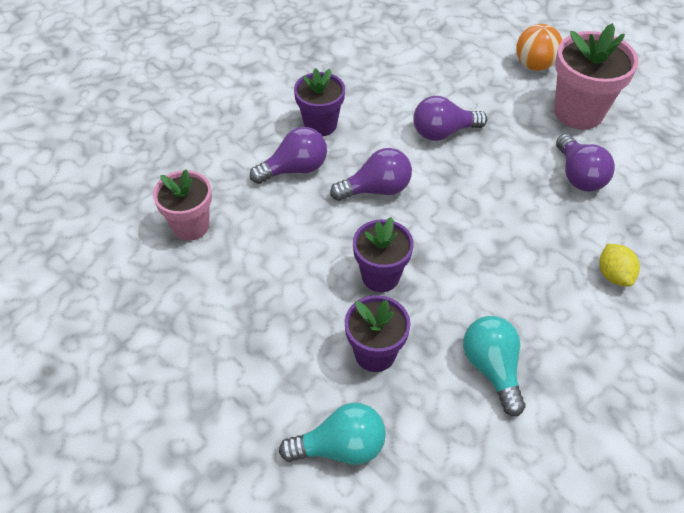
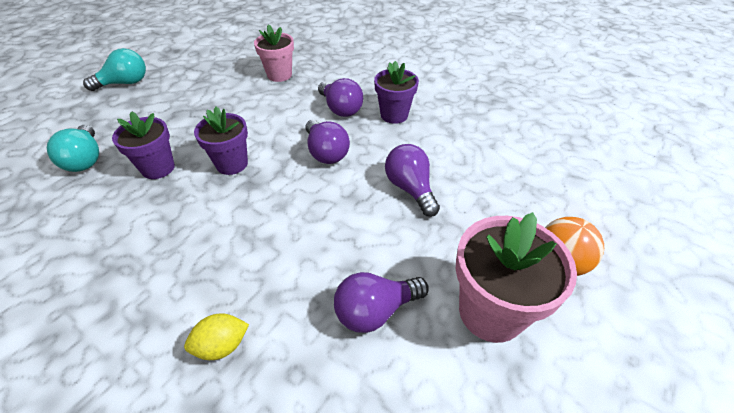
camera: 80 degrees right, 5 degrees down
turquoise light bulb [463,316,526,416] -> turquoise light bulb moved to [83,48,146,91]

